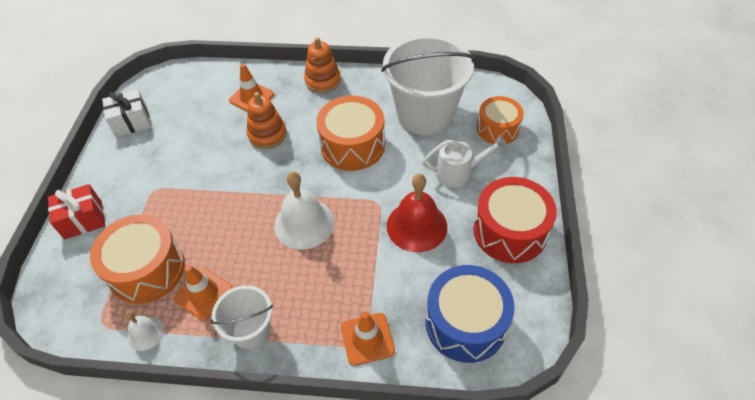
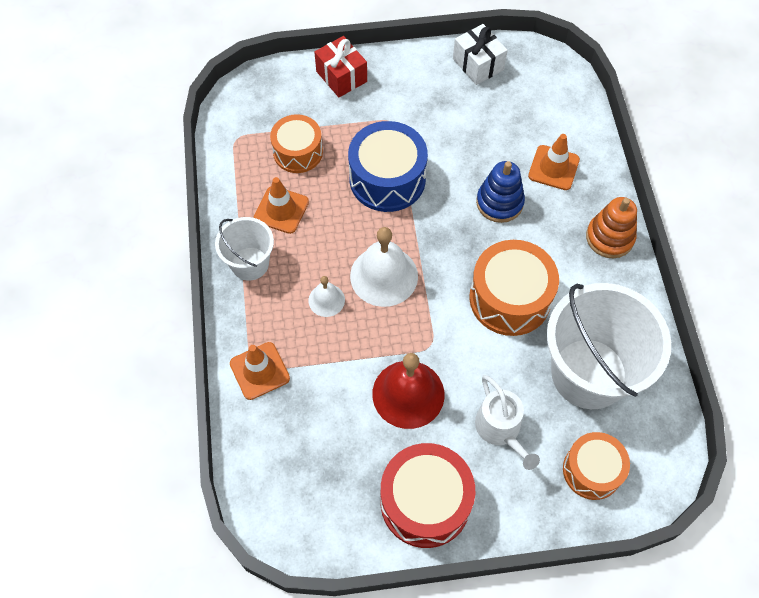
camera: 75 degrees right, 10 degrees up
orange drum [90,214,185,304] -> orange drum [270,114,323,173], size x0.66
white bell [125,311,164,351] -> white bell moved to [308,276,345,317]
orange stacking toy [247,92,287,149] -> blue stacking toy [476,161,525,223]
blue drum [426,265,515,363] -> blue drum moved to [348,121,428,212]

